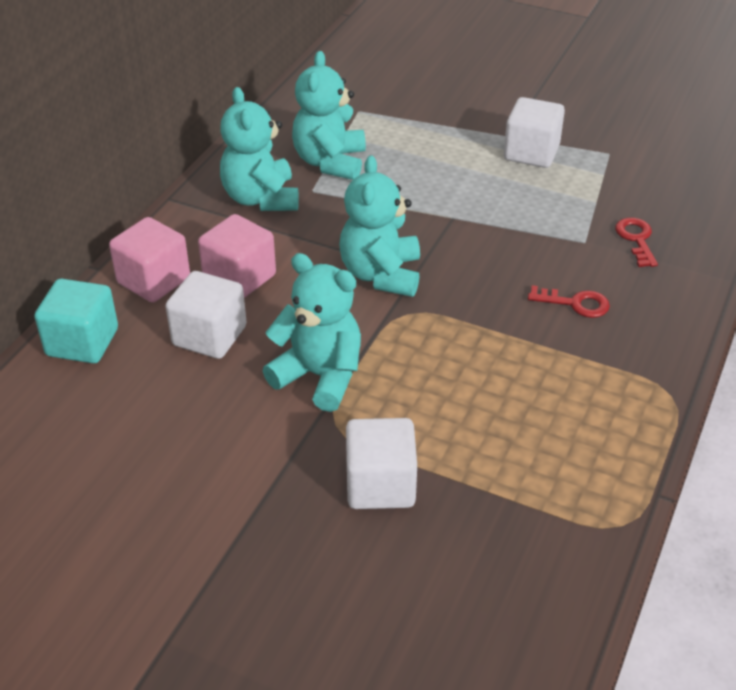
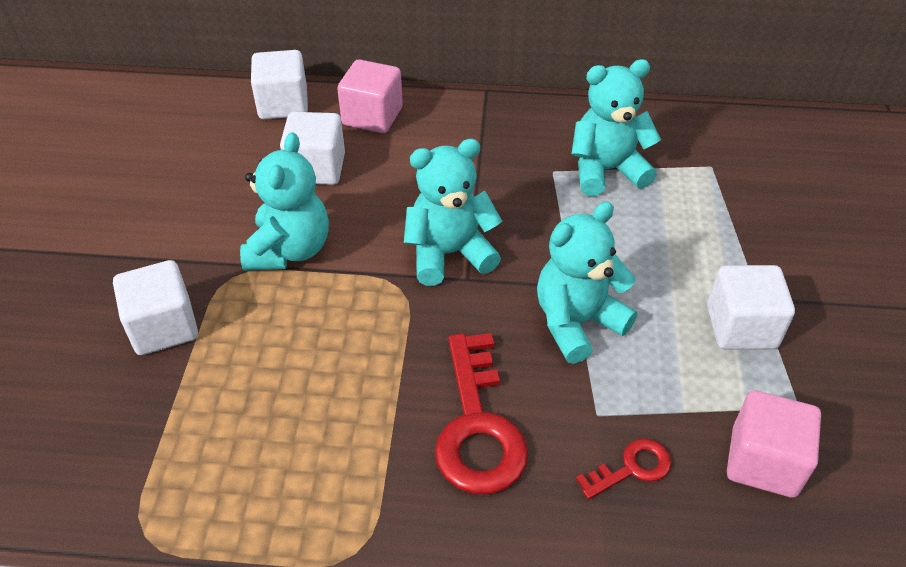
camera: 70 degrees right, 5 degrees up
turquoise cube [34,279,118,363] -> white cube [251,50,308,119]
pink cube [198,214,276,298] -> pink cube moved to [727,391,821,498]
turquoise teddy bear [220,87,299,211] -> turquoise teddy bear moved to [537,202,637,364]
red key [528,285,610,318] -> red key [435,333,529,494], size x1.95

